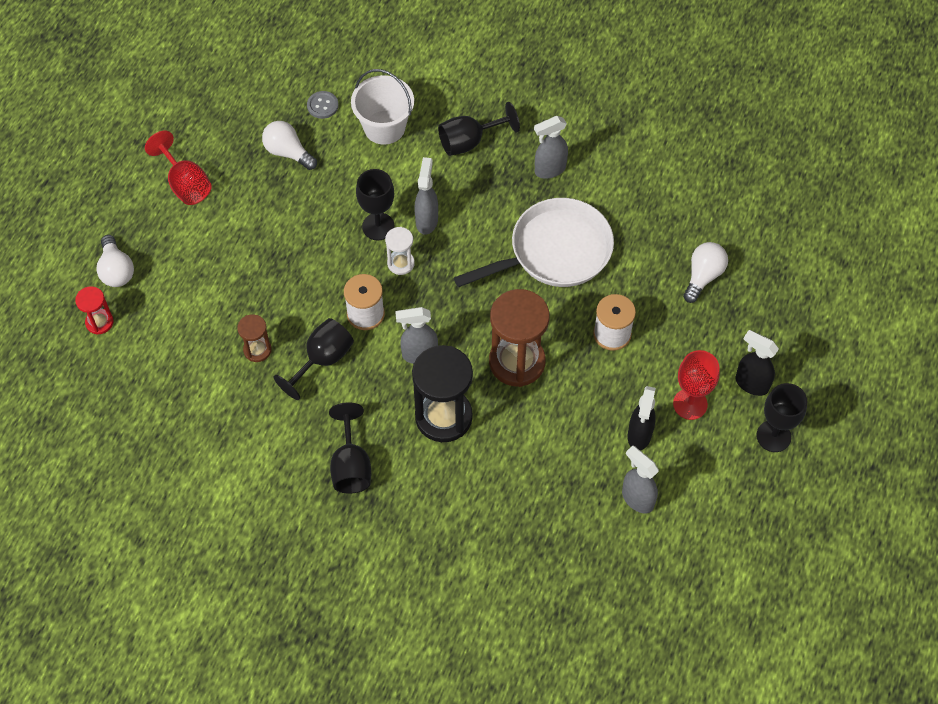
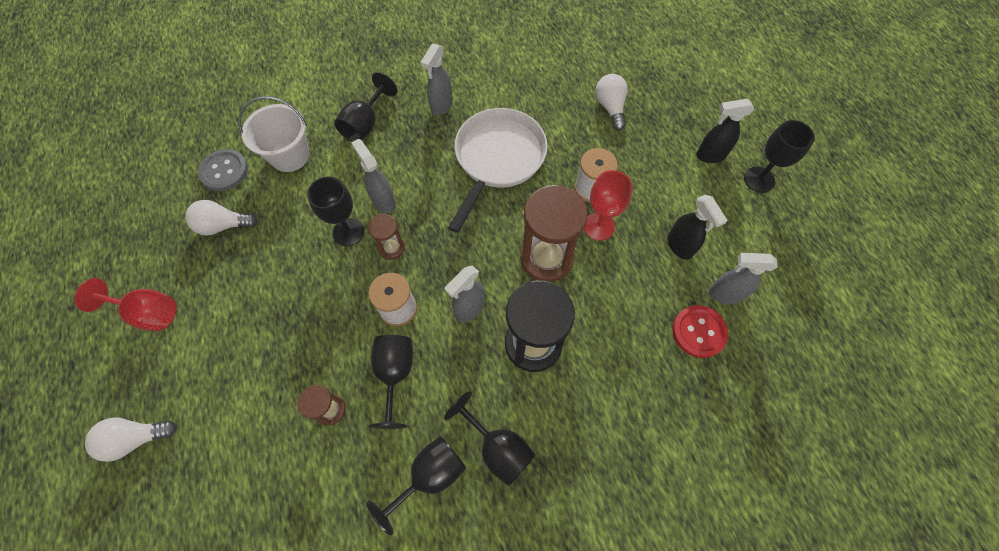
camera: 40 degrees left, 5 degrees up
red hourglass [75,286,113,335] -> none
white light bulb [96,235,134,287] -> white light bulb turned 135 degrees clockwise [85,417,176,462]
grey button [307,91,339,119] -> grey button [198,149,248,191], size x1.53
white hourglass [385,227,415,275] -> brown hourglass [368,214,405,260]
red goblet [673,350,720,420] -> red goblet moved to [584,170,633,241]
none -> black goblet [366,436,466,536]
none -> red button [672,305,728,358]

